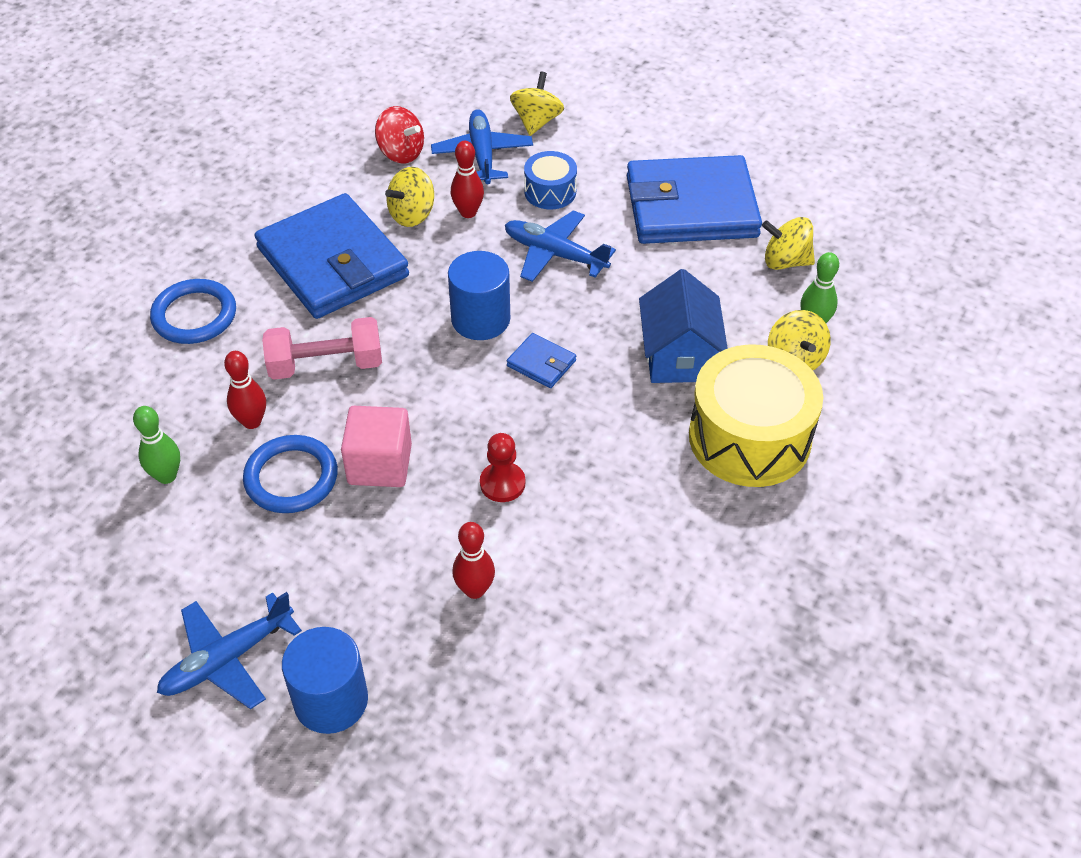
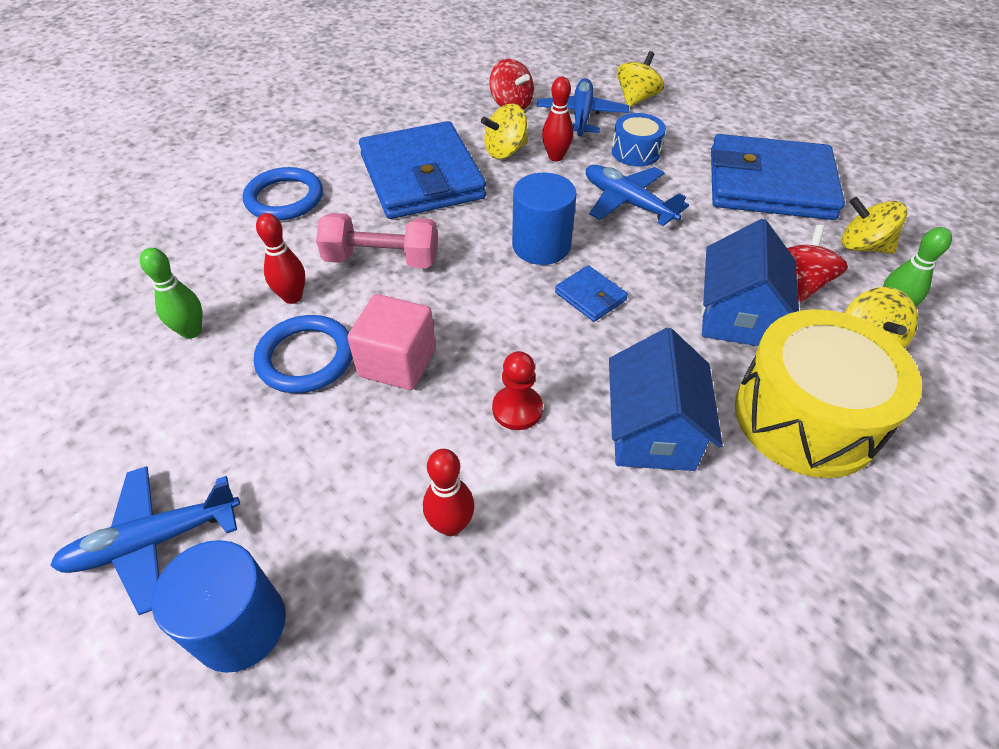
camera: 15 degrees right, 0 degrees up
none -> blue house [609,328,723,471]
none -> red spinning top [787,225,848,302]

